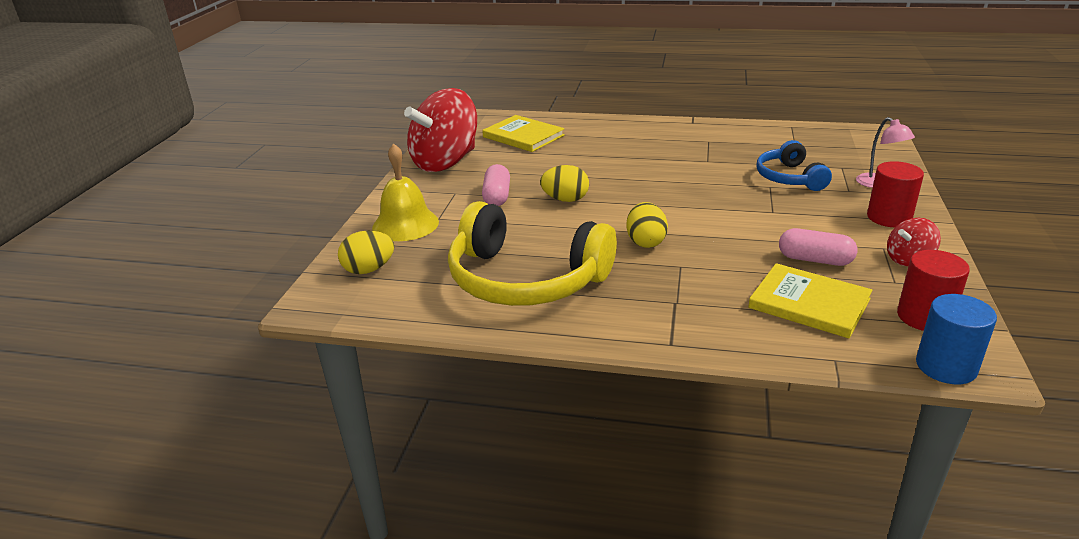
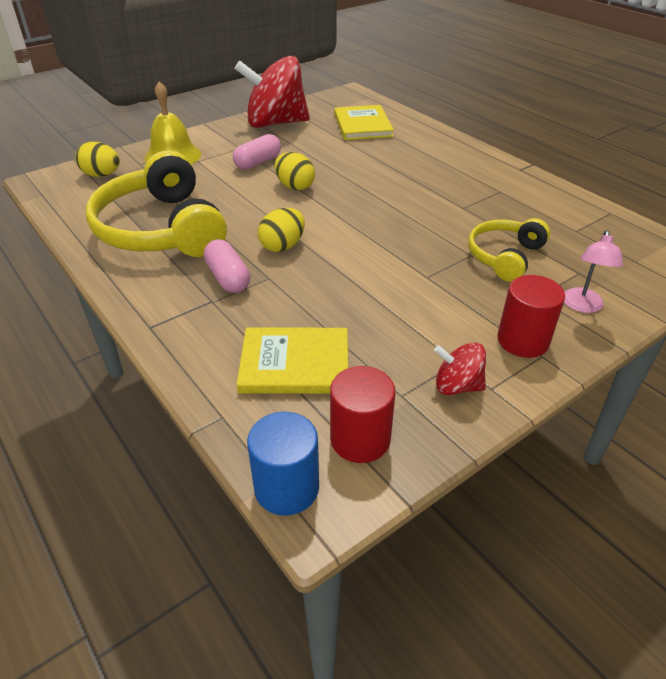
camera: 40 degrees right, 10 degrees up
yellow book [748,263,872,338] -> yellow book turned 75 degrees counterclockwise [237,327,348,394]
blue headphones [757,140,832,191] -> yellow headphones [468,218,550,281]
pink capsule [779,228,857,266] -> pink capsule moved to [204,239,250,293]

